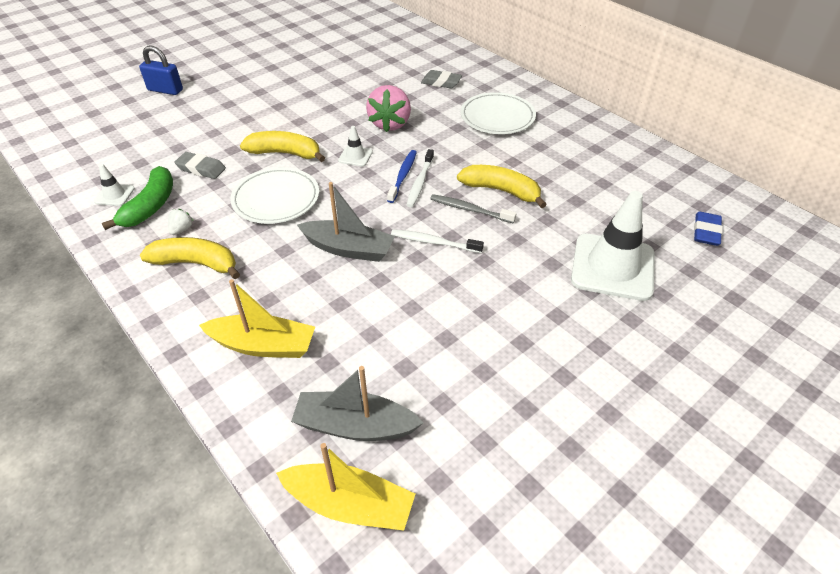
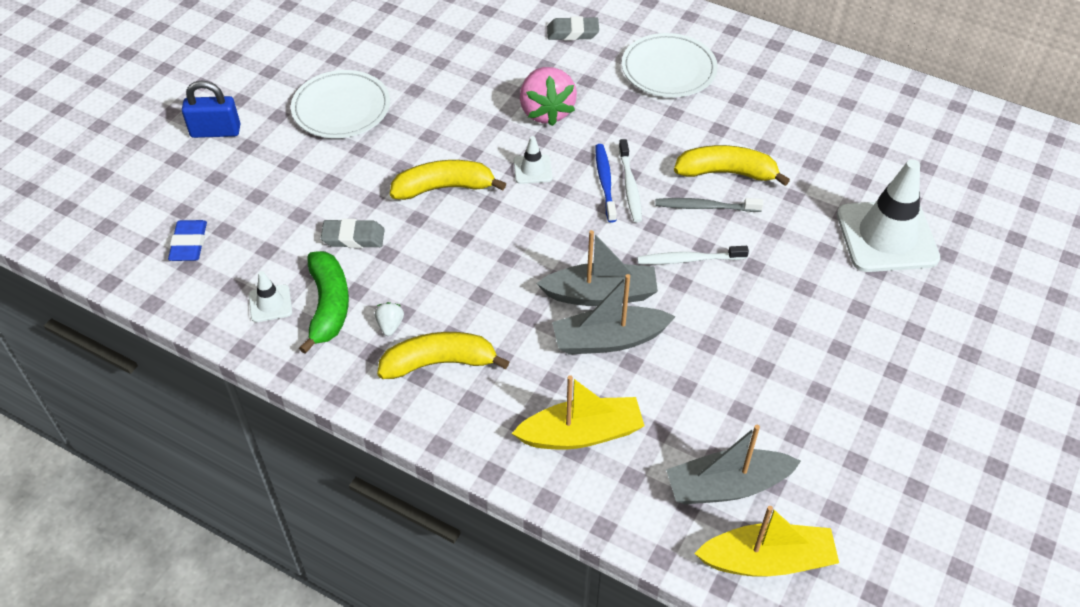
camera: 20 degrees left, 5 degrees up
white plate [230,167,319,224] -> white plate moved to [291,70,390,138]
blue eraser [694,211,723,246] -> blue eraser moved to [168,220,207,261]
none -> grey boat [552,274,676,355]

